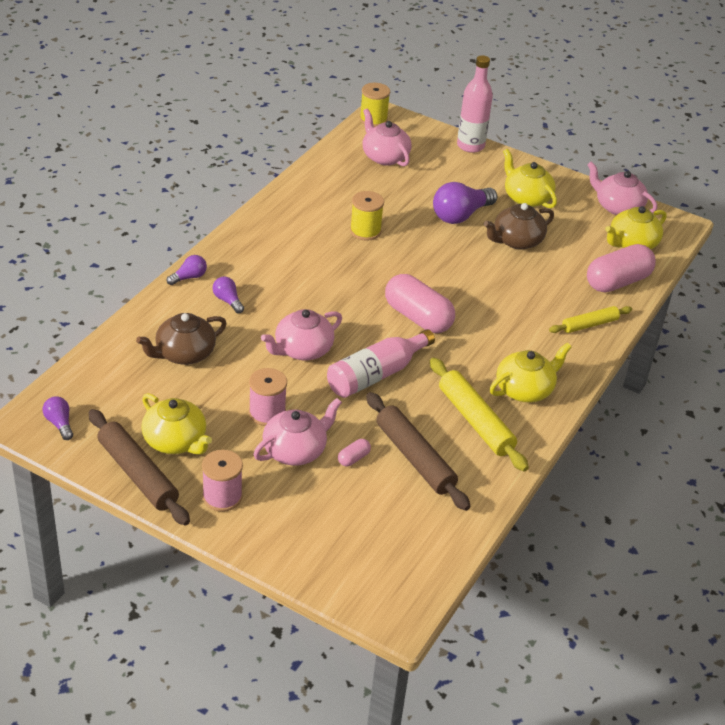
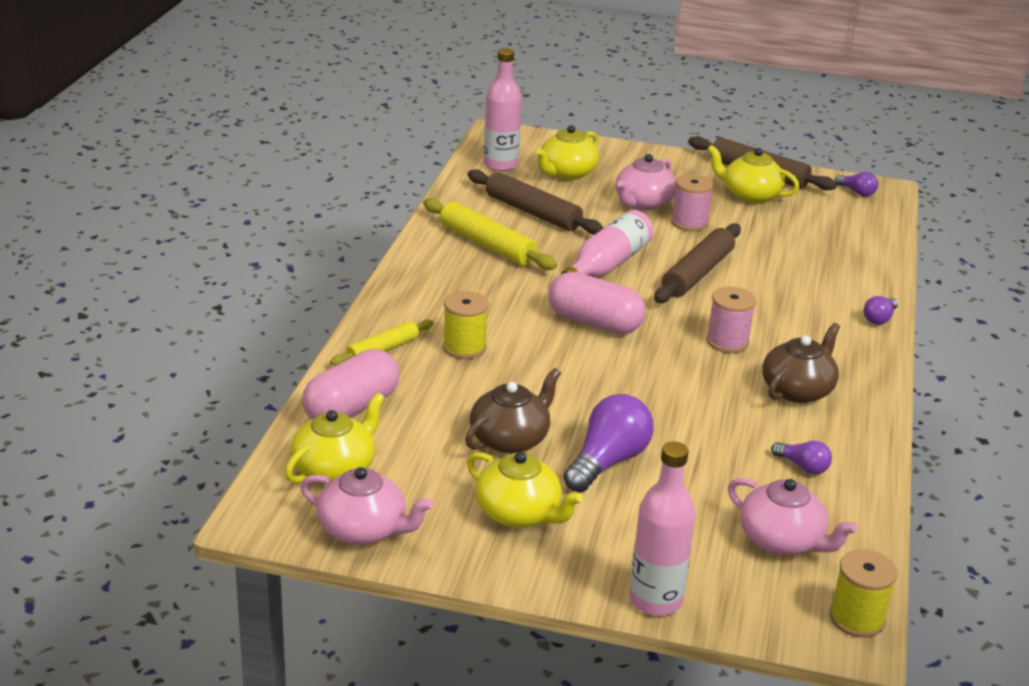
camera: 165 degrees right, 10 degrees down
brown teapot [136,313,227,365] -> brown teapot moved to [762,323,840,403]
pink spool [202,450,243,512] -> pink spool moved to [706,286,756,353]
purple light bulb [213,276,244,313] -> purple light bulb moved to [771,441,832,474]
pink teapot [261,309,342,360] -> brown rolling pin [654,223,741,303]
pink capsule [338,439,371,466] -> none
yellow spool [350,191,384,241] -> yellow spool moved to [443,291,489,359]
yellow teapot [490,342,572,402] -> yellow teapot moved to [536,125,599,180]
none -> pink bottle [484,48,522,172]

